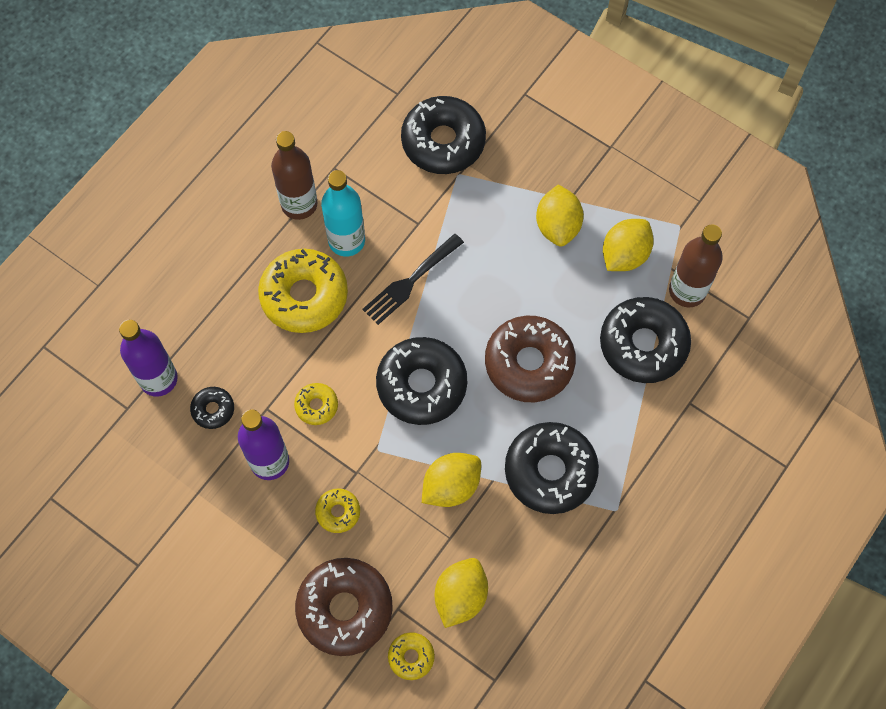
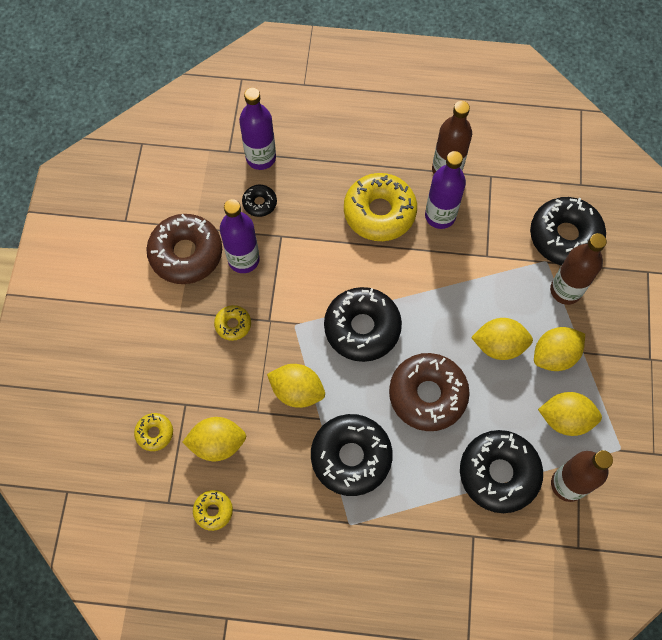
camera: 60 degrees right, 0 degrees up
yellow donut [294,383,338,425] -> yellow donut moved to [193,490,233,531]
brown donut [295,558,393,656] -> brown donut moved to [147,214,222,284]
turquoise bottle [321,170,365,257] -> purple bottle [425,151,466,229]
black fork [362,234,464,325] -> none
none -> yellow lemon [471,318,533,360]
none -> brown bottle [550,233,607,305]

